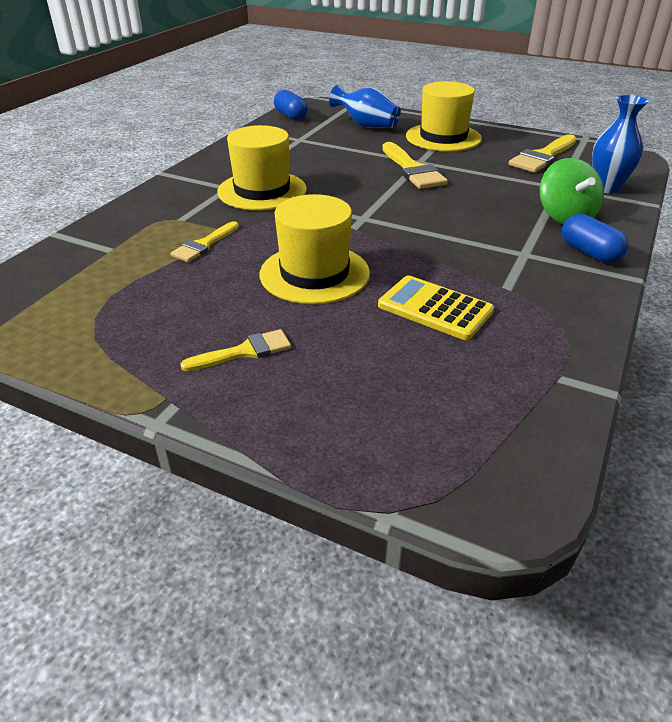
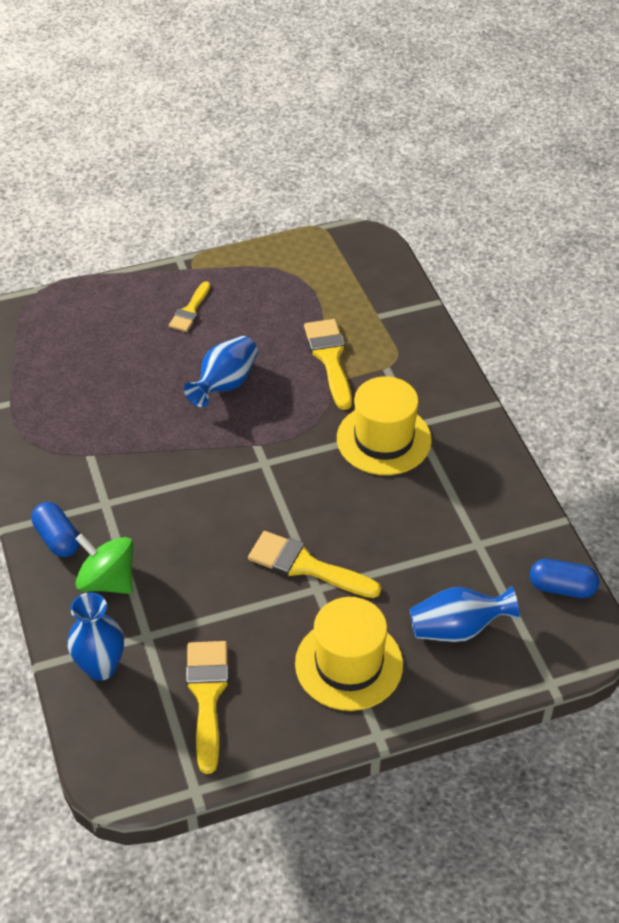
camera: 135 degrees right, 10 degrees up
yellow brush [170,221,239,262] -> yellow brush [304,319,352,410], size x1.60
yellow hat [260,194,370,304] -> blue vase [184,336,258,407]
yellow calculator [378,275,494,340] -> none
blue capsule [562,214,628,263] -> blue capsule turned 45 degrees clockwise [32,502,80,557]

